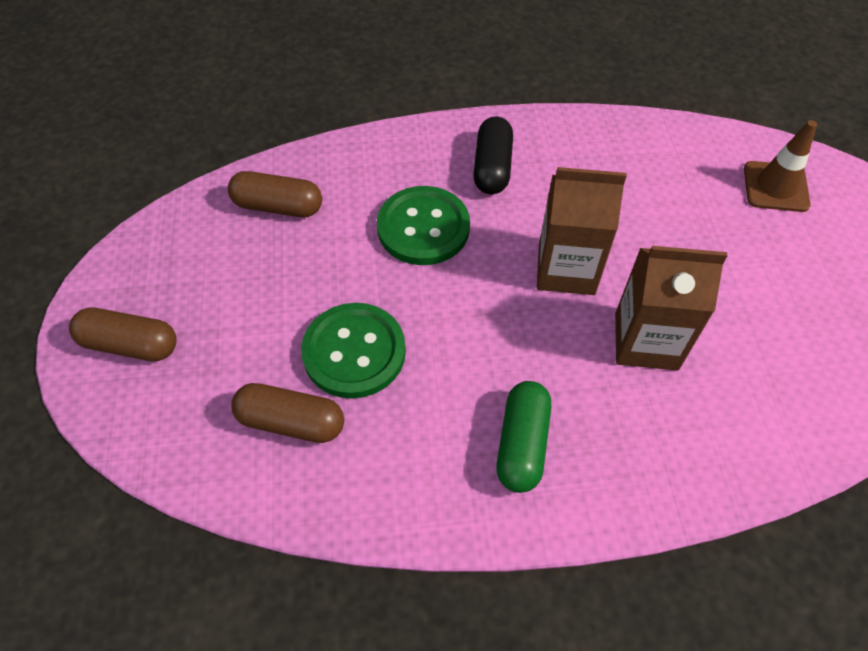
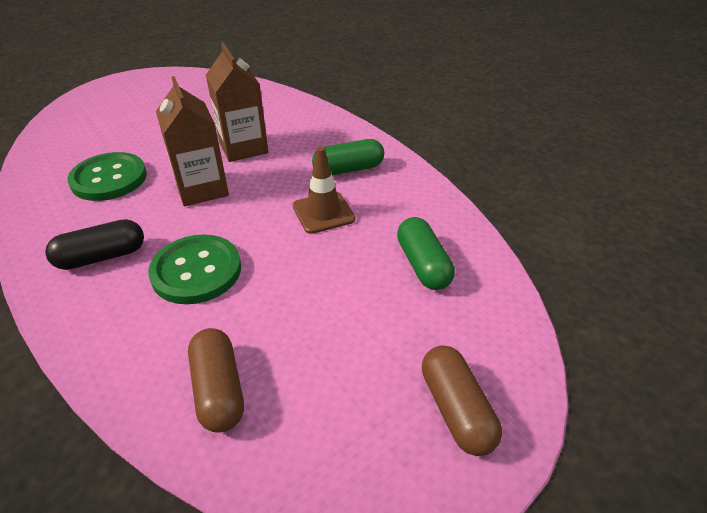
camera: 120 degrees left, 15 degrees down
brown capsule [231,383,344,443] -> green capsule [397,217,455,290]
green button [301,303,406,399] -> green button moved to [67,152,147,201]
brown traffic cone [744,120,817,212] -> brown traffic cone moved to [293,147,355,234]

